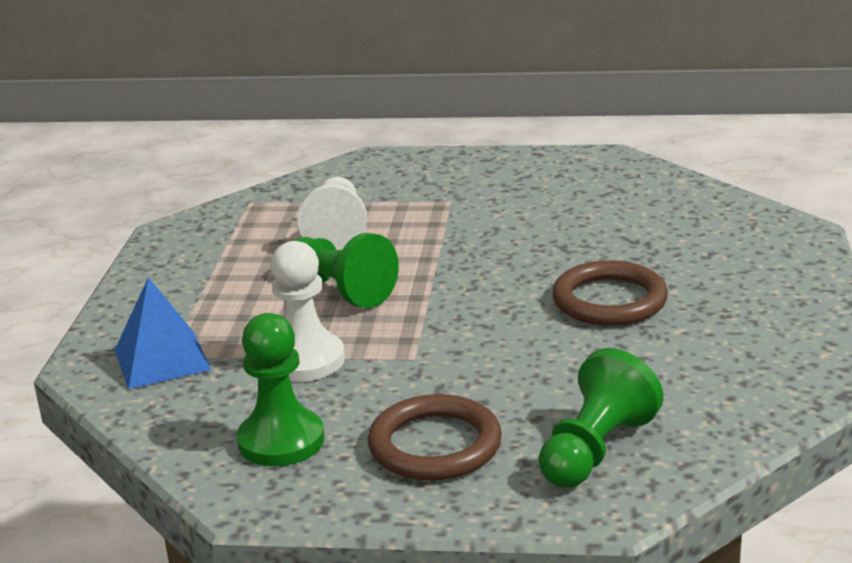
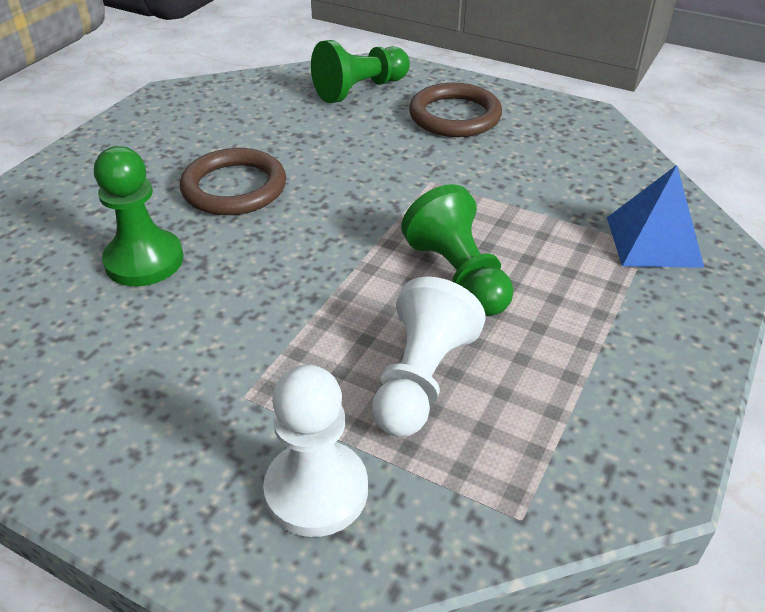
camera: 160 degrees left, 15 degrees up
green pawn [237,313,324,467] -> green pawn moved to [94,146,183,286]
white pawn [271,241,345,382] -> white pawn moved to [263,365,368,537]

